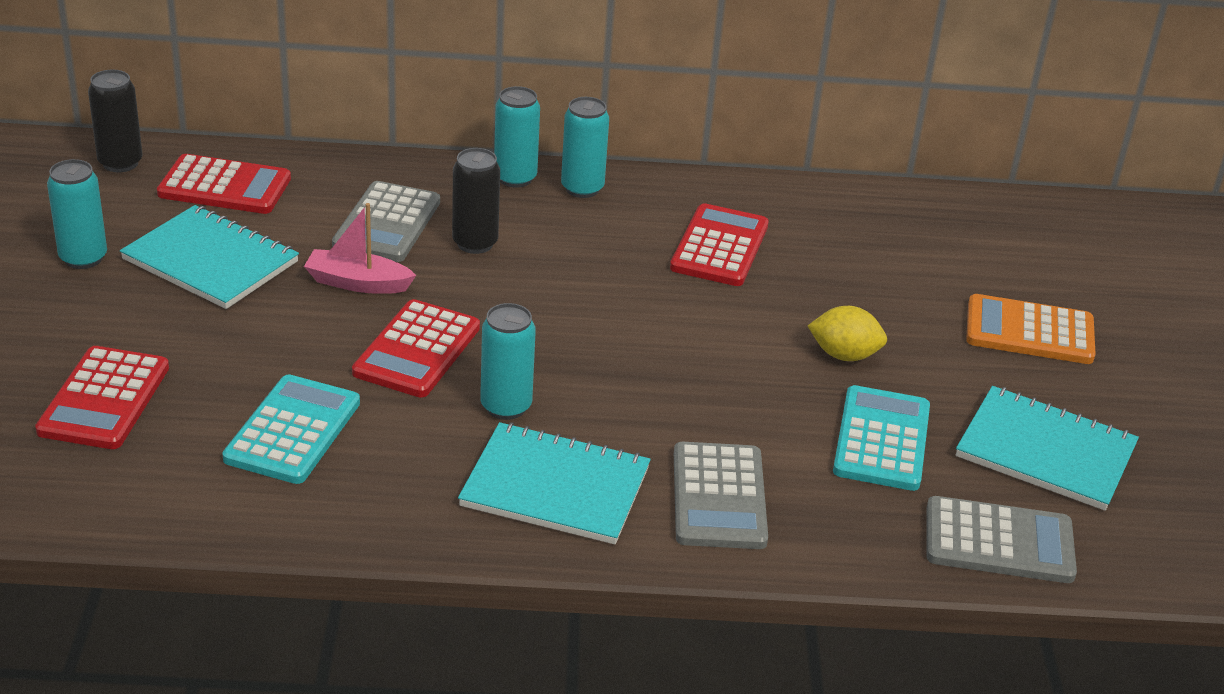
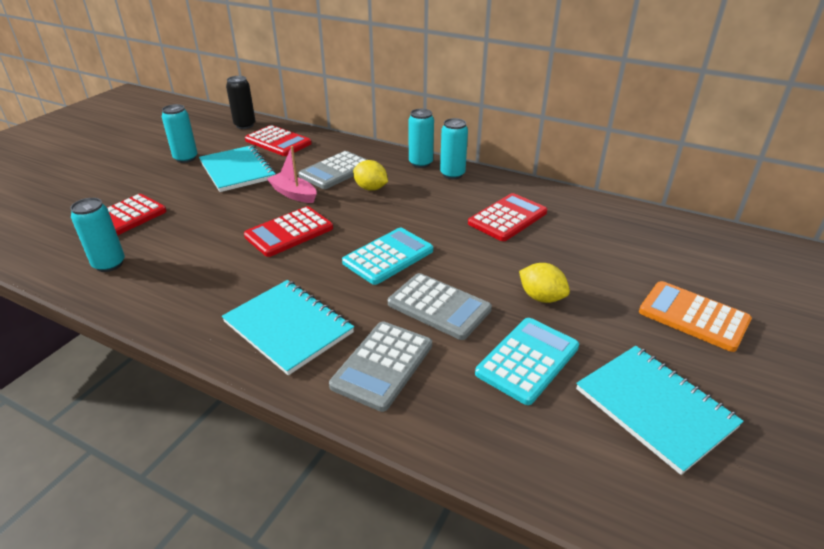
camera: 30 degrees right, 0 degrees up
turquoise calculator [222,374,360,484] -> turquoise calculator moved to [342,228,433,285]
black can [452,148,500,254] -> yellow lemon [353,160,388,191]
turquoise can [480,303,536,420] -> turquoise can moved to [70,198,125,272]
grey calculator [927,496,1077,583] -> grey calculator moved to [388,273,492,340]

